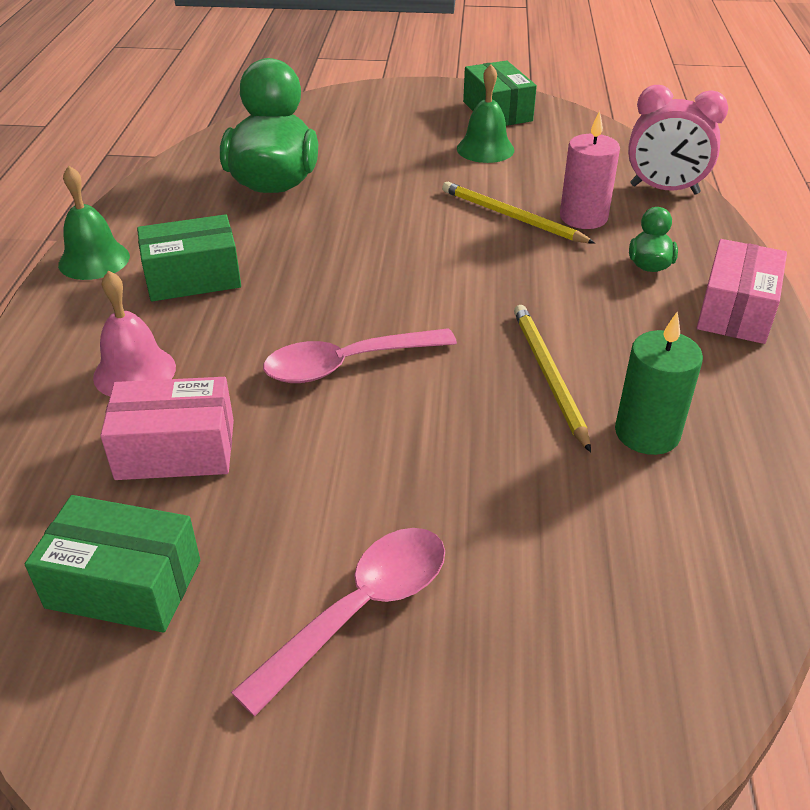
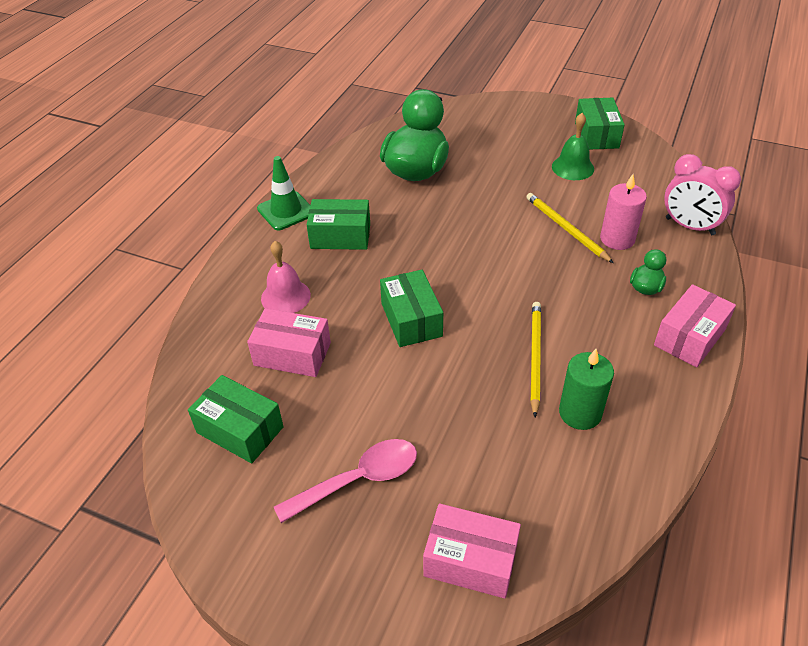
camera: 20 degrees right, 5 degrees up
green bell [58,166,130,280] -> green traffic cone [257,156,310,230]
pink spoon [263,328,457,383] -> green box [380,270,443,347]
none -> pink box [423,504,521,599]

